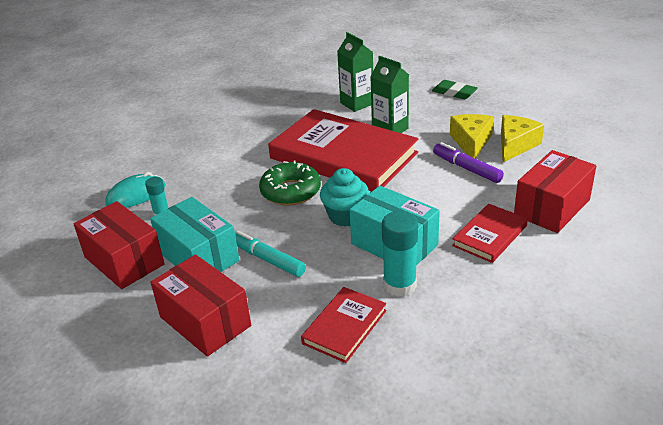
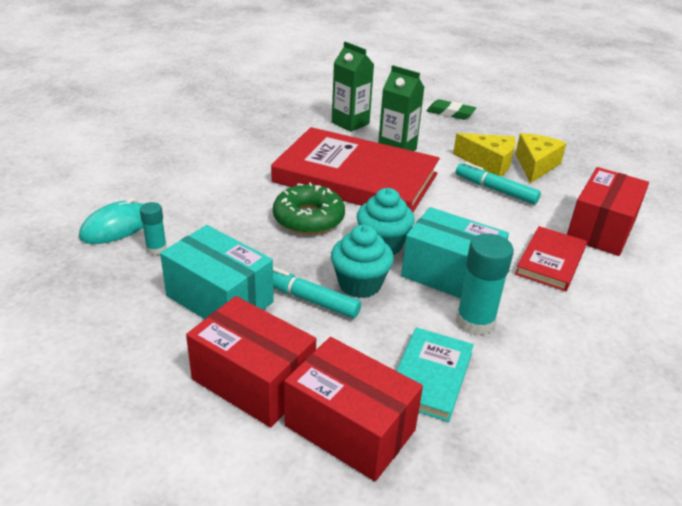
camera: 15 degrees left, 0 degrees up
red box [73,201,165,289] -> red box moved to [284,337,423,481]
red book [301,287,387,363] -> turquoise book [396,327,474,422]
purple marker [433,142,504,183] -> turquoise marker [455,162,541,205]
yellow cheese [450,114,494,158] -> yellow cheese turned 120 degrees clockwise [453,133,516,176]
none -> turquoise cupcake [331,225,394,298]

